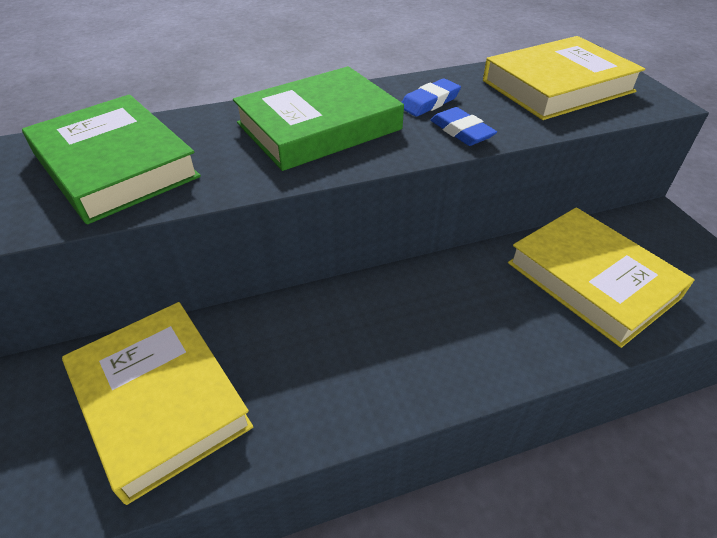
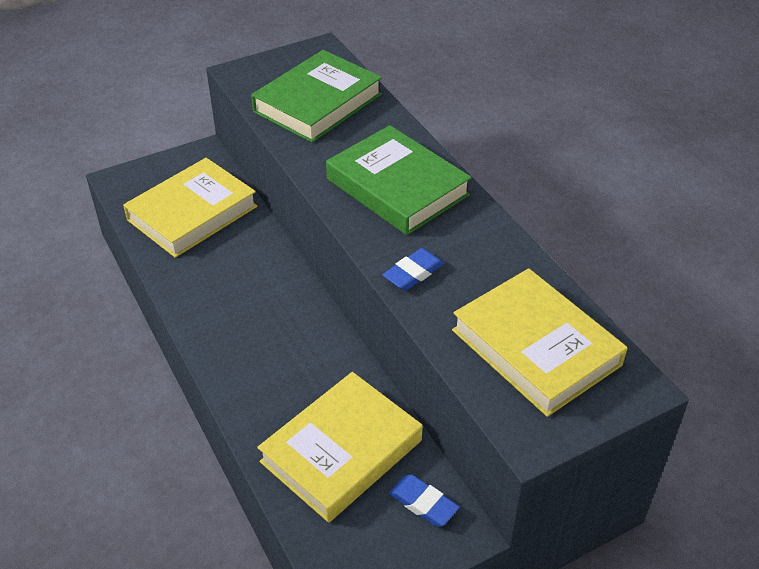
camera: 80 degrees right, 0 degrees up
blue eraser [402,78,461,116] -> blue eraser moved to [389,474,459,527]

